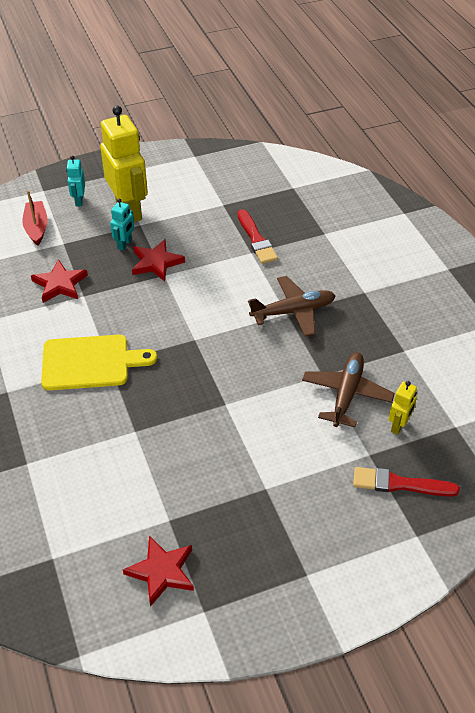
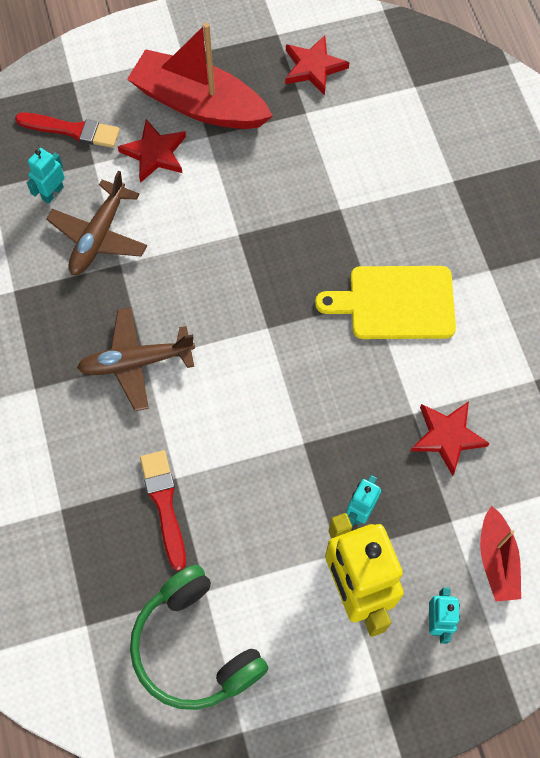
camera: 175 degrees left, 20 degrees up
red star [132,239,185,281] -> red star moved to [118,119,186,183]
yellow robot [388,381,417,435] -> turquoise robot [27,148,65,204]
none -> red boat [127,23,273,129]
none -> green headphones [130,565,268,710]

